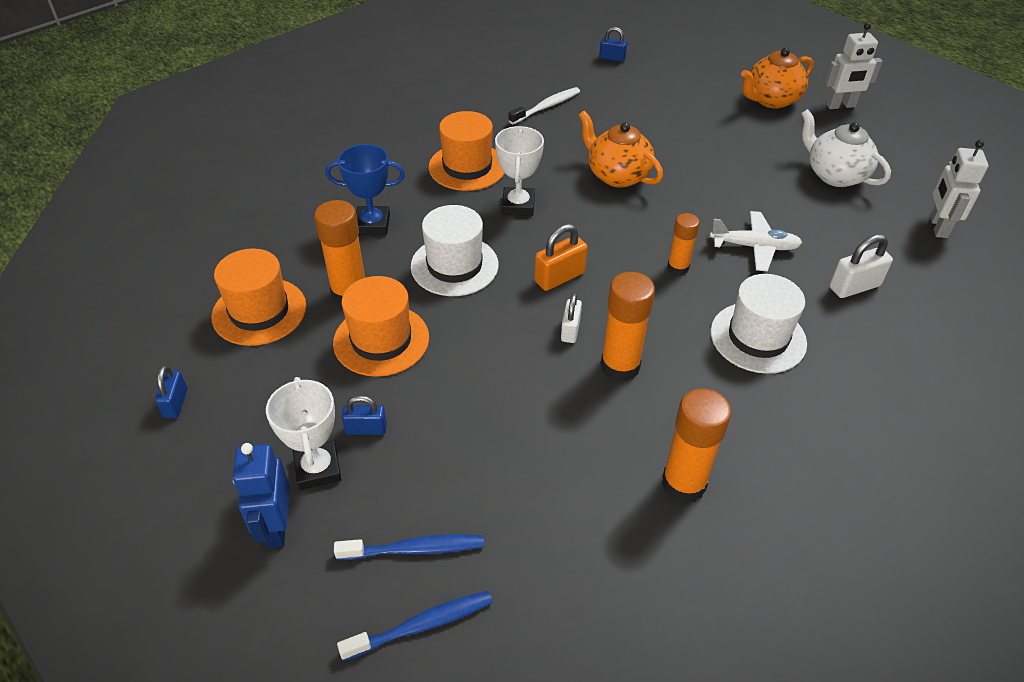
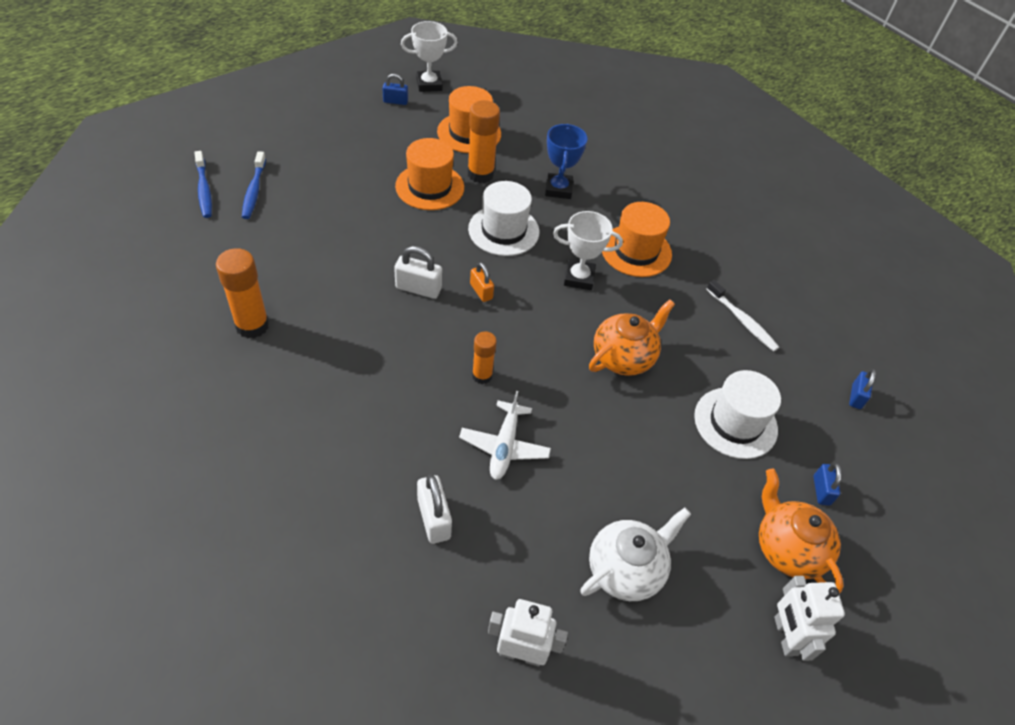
camera: 90 degrees right, 5 degrees up
blue robot [233,443,290,548] -> none
white trophy [266,377,341,490] -> white trophy moved to [401,21,458,92]
blue padlock [342,395,387,435] -> blue padlock moved to [813,463,842,506]
orange padlock [534,224,588,291] -> orange padlock [470,262,494,302], size x0.67
white padlock [561,293,582,343] -> white padlock [394,246,442,299], size x1.50
orange glue stick [601,272,655,381] -> none
white hat [711,274,807,374] -> white hat moved to [694,370,781,459]

